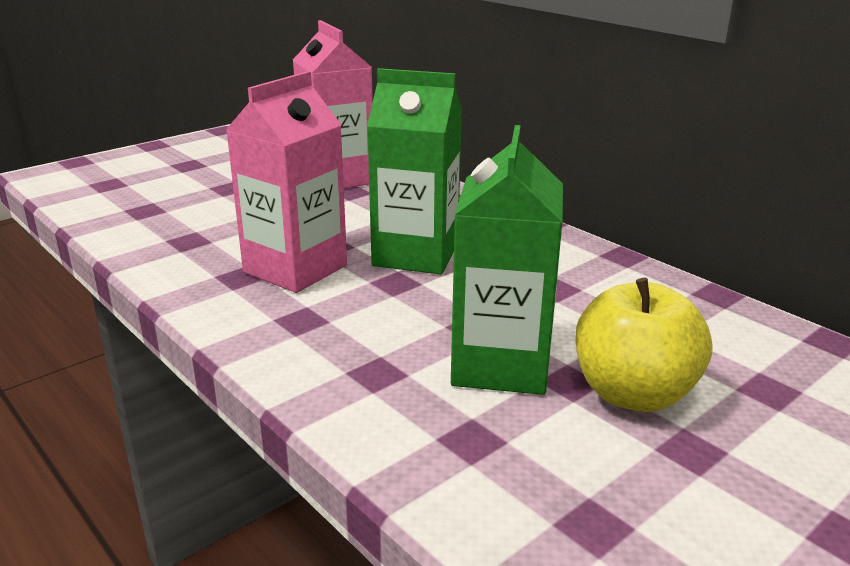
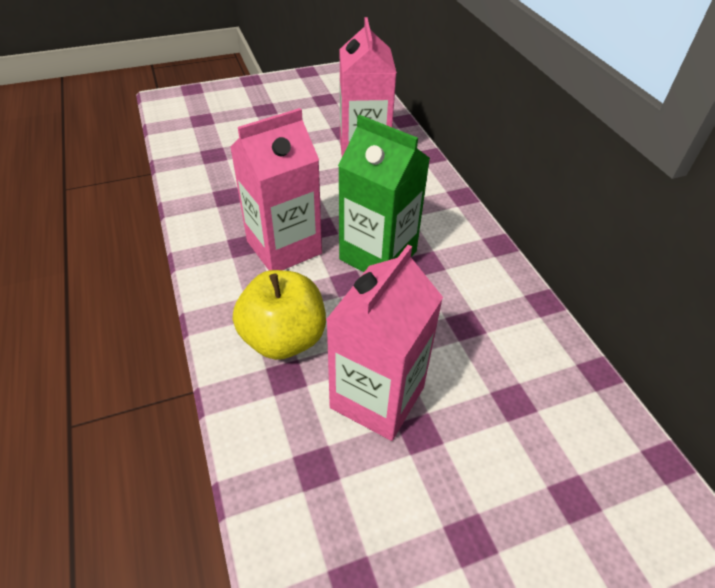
camera: 20 degrees right, 20 degrees up
green carton [451,125,563,395] -> pink carton [326,245,443,441]
yellow apple [575,278,712,412] -> yellow apple moved to [233,270,326,360]

